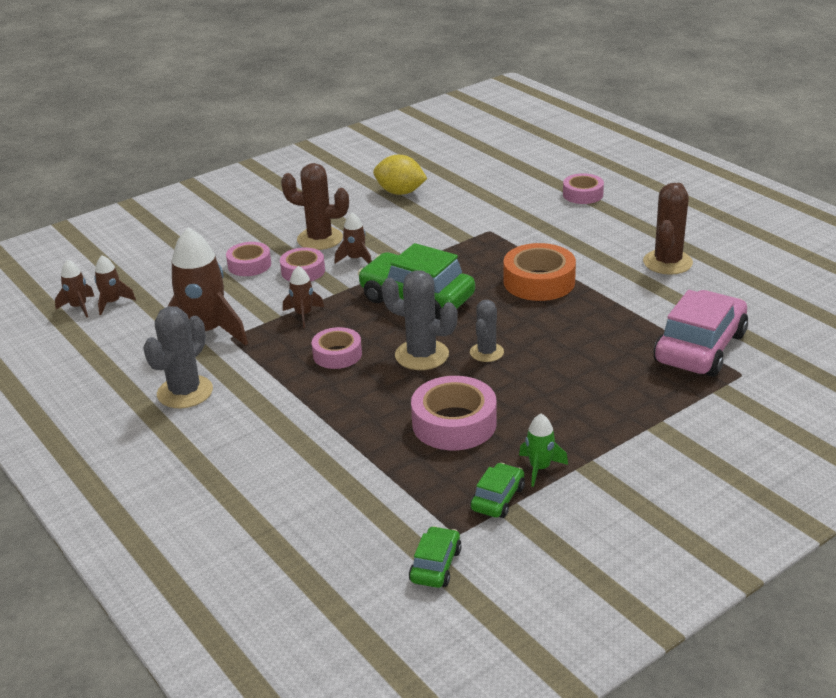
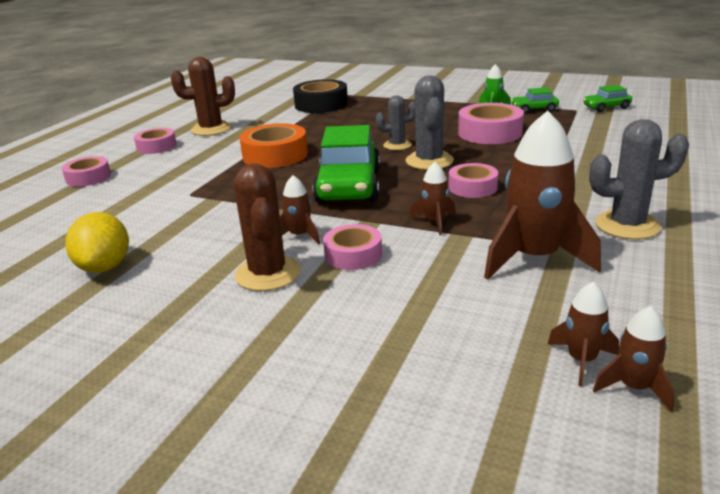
camera: 120 degrees left, 5 degrees down
pink tape [226,242,271,276] -> pink tape moved to [134,128,177,154]
pink car [654,290,748,377] -> black tape [293,79,348,113]

